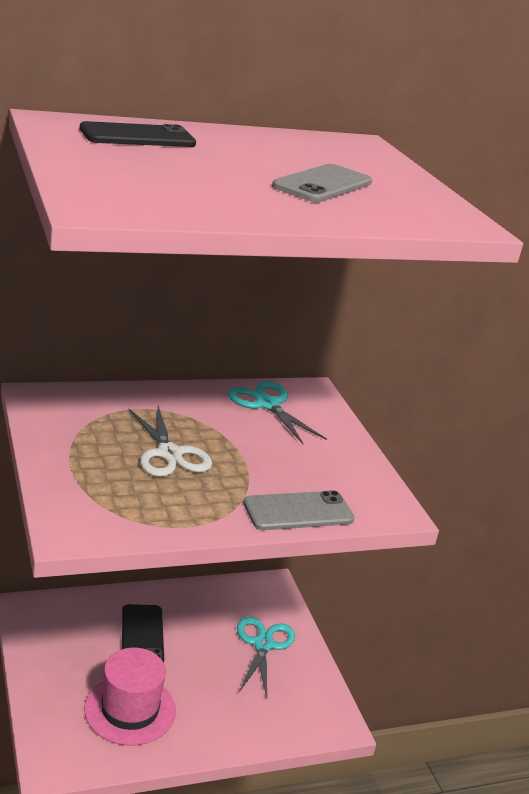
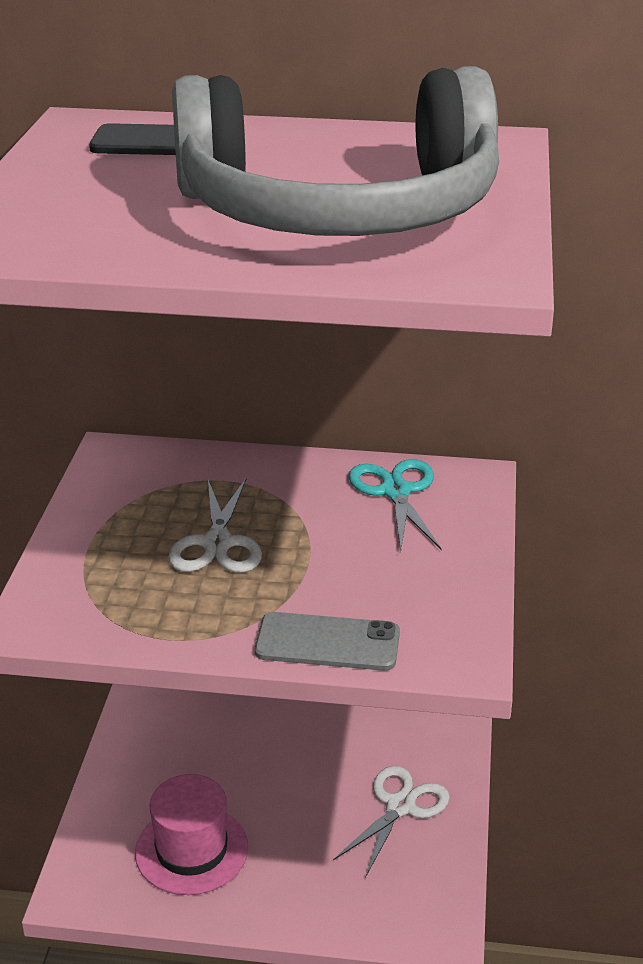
camera: 30 degrees right, 5 degrees up
black phone [122,604,164,662] -> none
turquoise scissors [237,617,295,698] -> white scissors [333,766,450,878]
grey phone [272,164,372,202] -> grey headphones [172,66,499,236]

